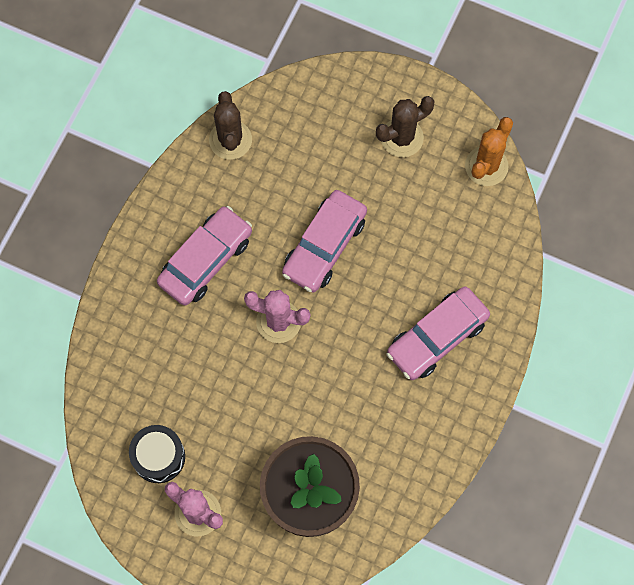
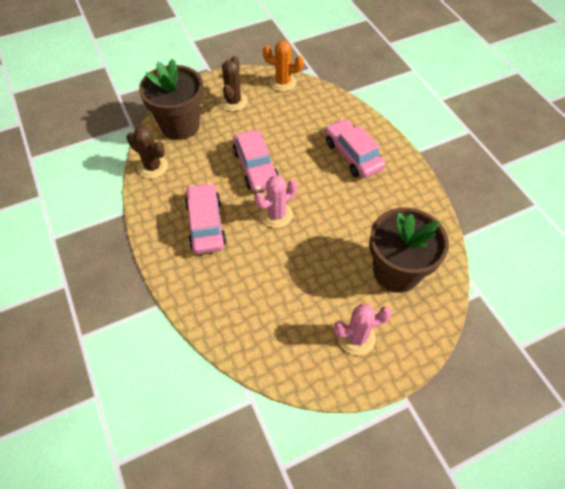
camera: 50 degrees left, 15 degrees down
black drum [129,425,185,483] -> none
pink car [387,286,490,380] -> pink car turned 150 degrees clockwise [325,119,385,178]
orange cactus [465,117,513,186] -> orange cactus turned 60 degrees counterclockwise [263,41,304,92]
none -> brown flower pot [139,59,204,140]

